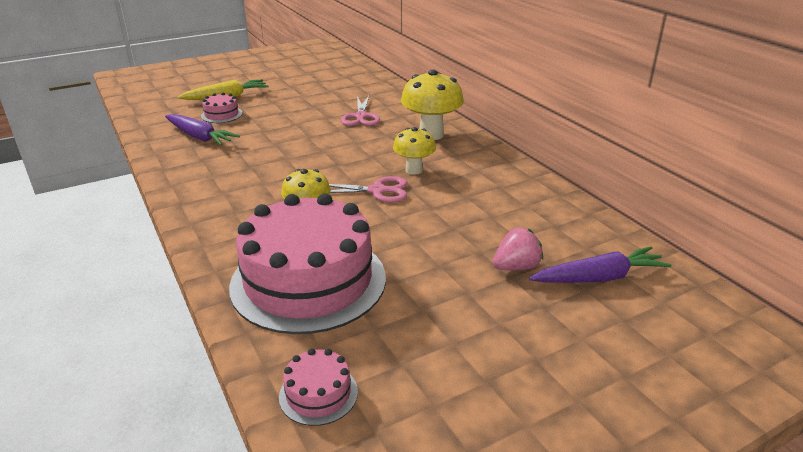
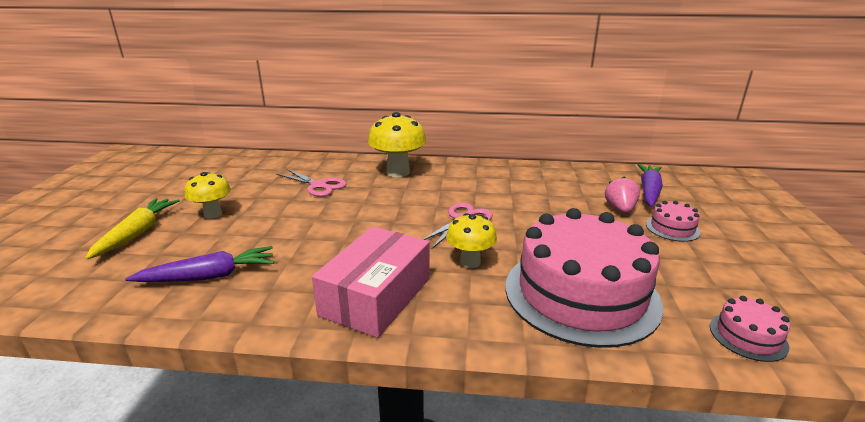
camera: 55 degrees left, 5 degrees down
pink cake [201,92,242,123] -> pink cake moved to [646,201,700,242]
yellow mushroom [393,127,436,175] -> yellow mushroom moved to [185,172,231,219]
none -> pink box [312,226,430,338]

